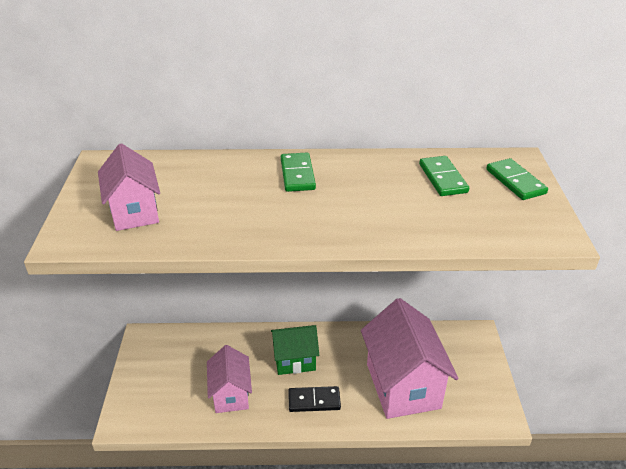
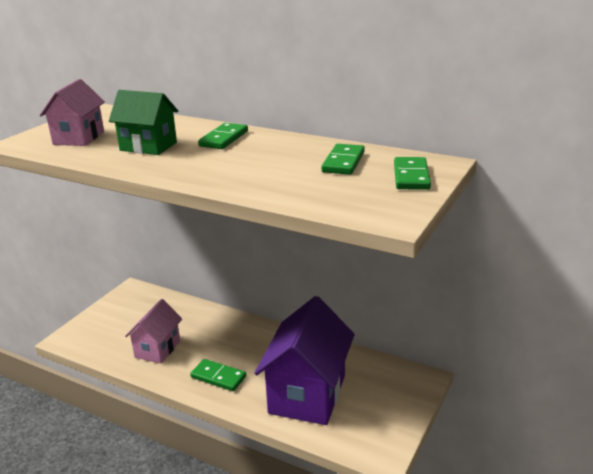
camera: 30 degrees right, 10 degrees down
green house [271,325,319,375] -> green house moved to [109,90,178,155]
black domino [288,386,341,412] -> green domino [190,359,246,391]
pink house [361,298,459,419] -> purple house [254,296,355,425]

